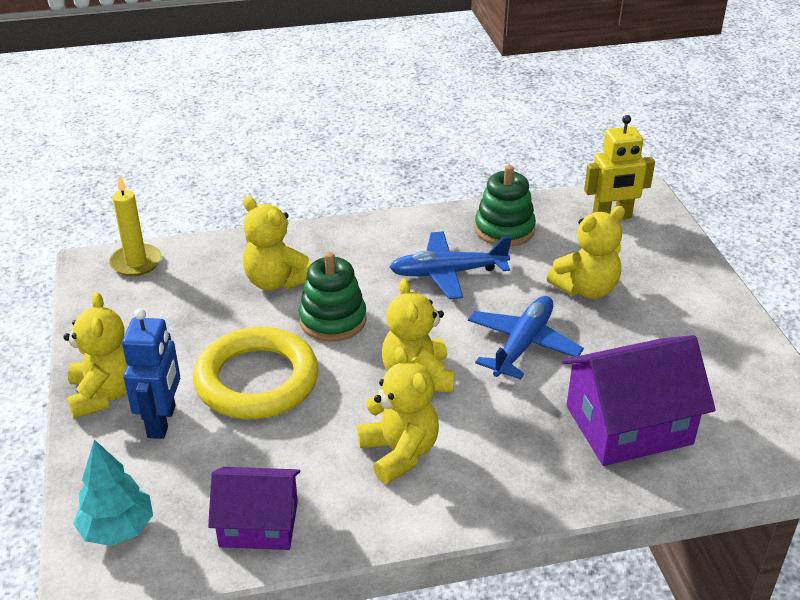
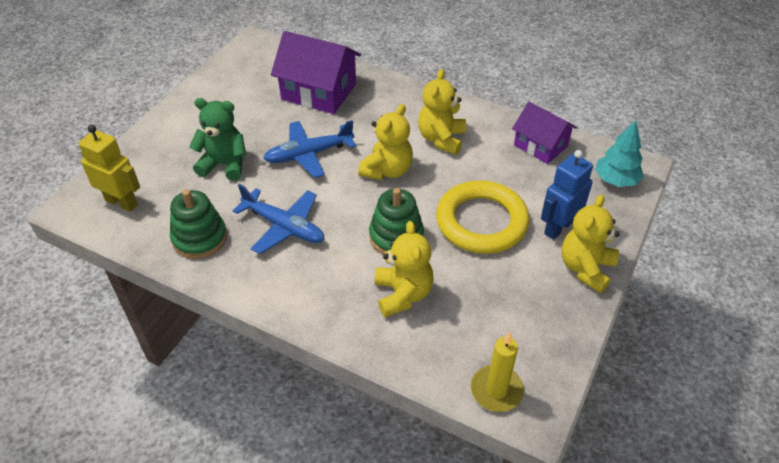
camera: 140 degrees left, 10 degrees up
yellow teddy bear [547,206,625,299] -> green teddy bear [189,98,246,181]

